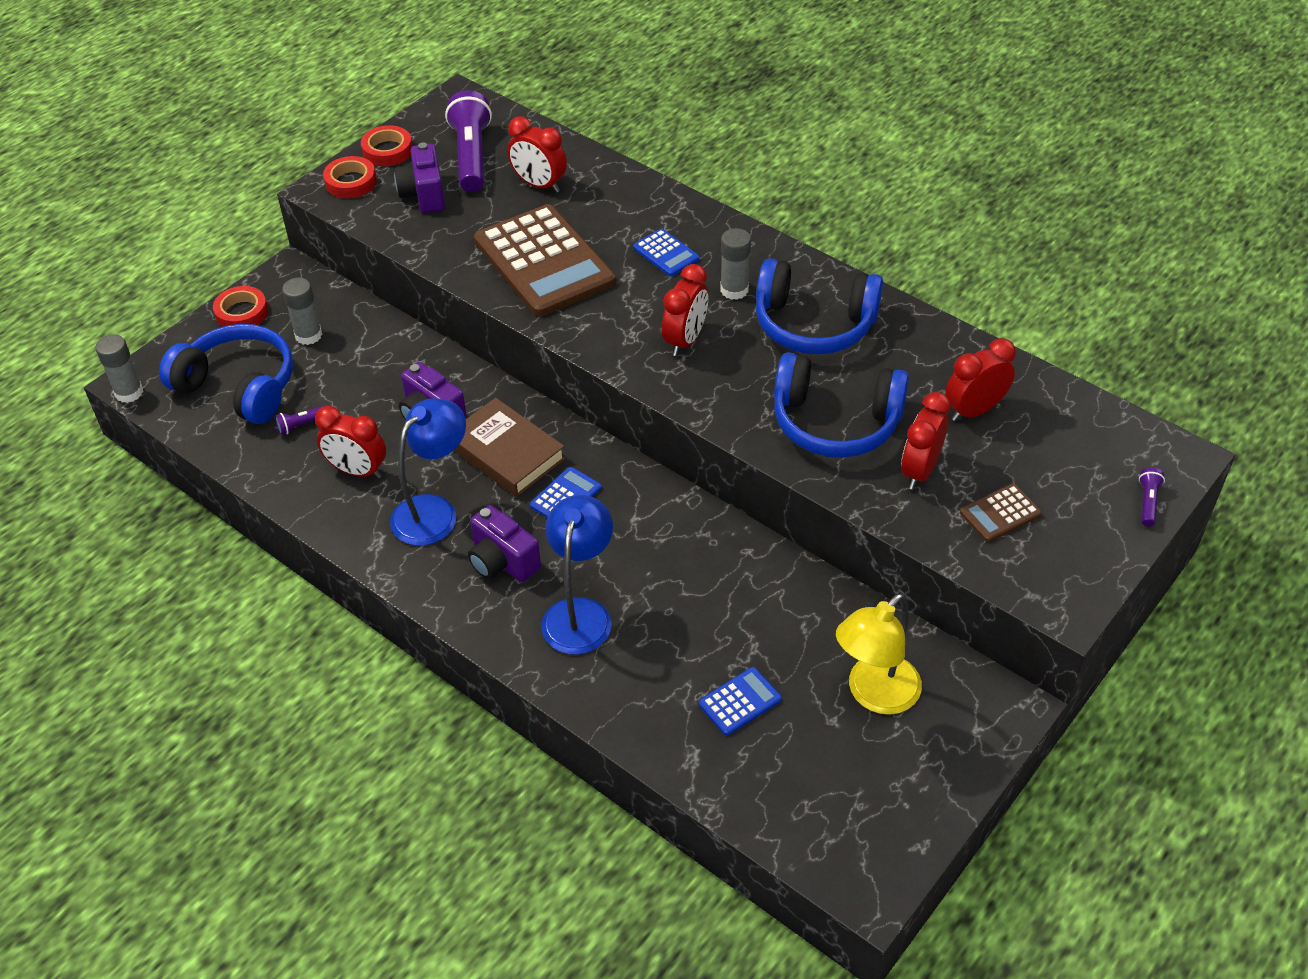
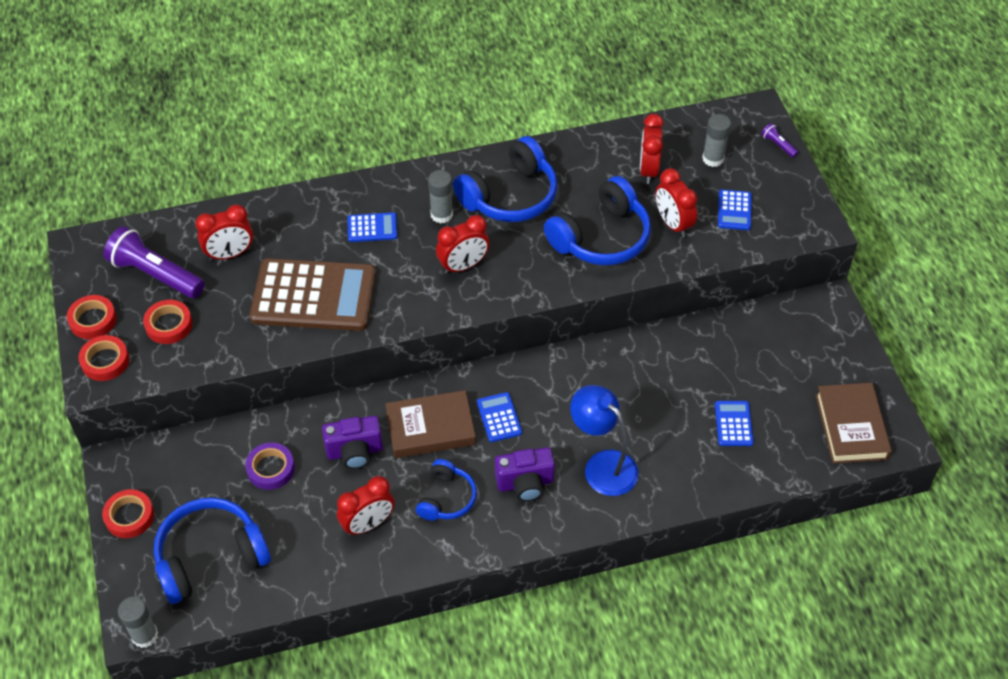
camera: 55 degrees left, 5 degrees up
purple flashlight [275,405,329,435] -> none
grey glue stick [282,278,322,345] -> grey glue stick moved to [702,114,731,167]
blue lamp [390,398,466,546] -> blue headphones [416,459,477,521]
purple camera [394,143,445,213] -> red tape [143,300,193,344]
red clock [662,264,708,356] -> red clock turned 90 degrees clockwise [436,215,490,274]
yellow lamp [836,593,922,715] -> none
brown calculator [960,484,1042,542] -> blue calculator [718,190,752,230]
none -> purple tape [245,443,295,490]
none -> brown book [815,382,892,464]

